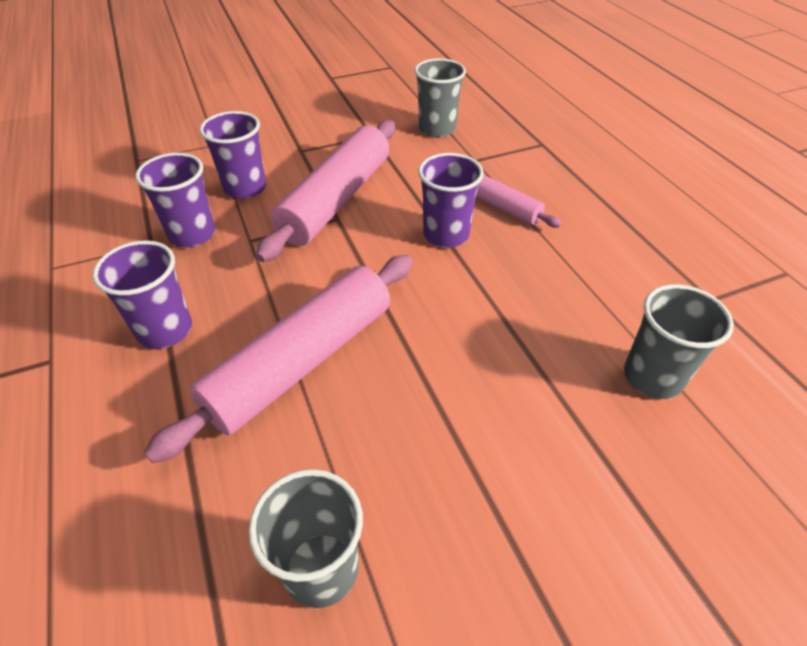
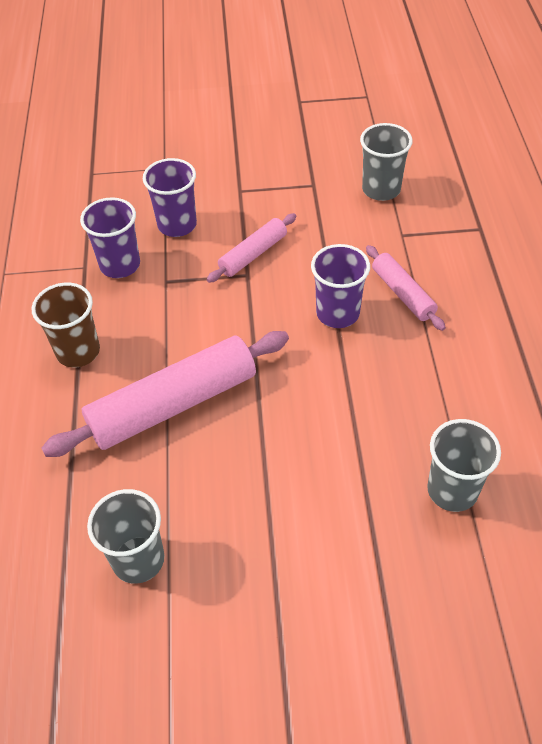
camera: 20 degrees right, 5 degrees up
purple cup [92,240,192,349] -> brown cup [32,283,100,367]
pink rolling pin [255,120,395,262] -> pink rolling pin [207,213,297,283], size x0.53

